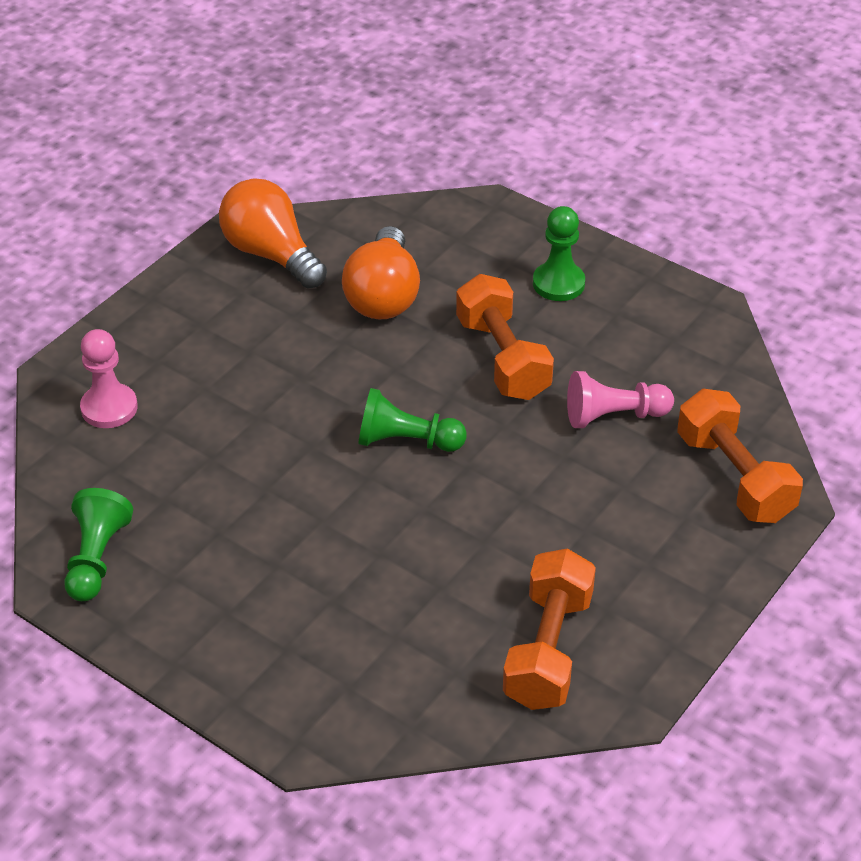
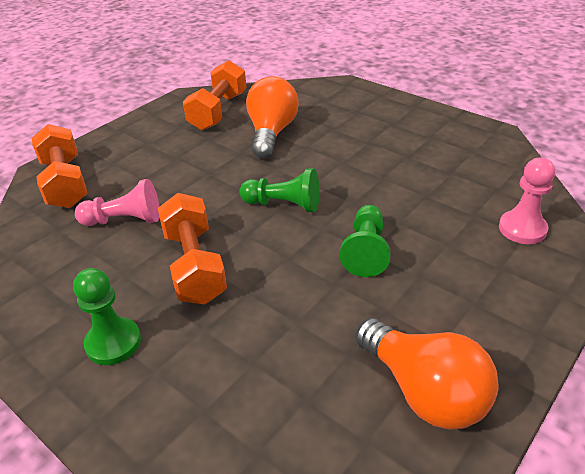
camera: 175 degrees left, 5 degrees down
green pawn [64,488,133,601] -> green pawn moved to [340,205,391,277]
orange light bulb [342,226,420,319] -> orange light bulb moved to [246,76,299,158]

